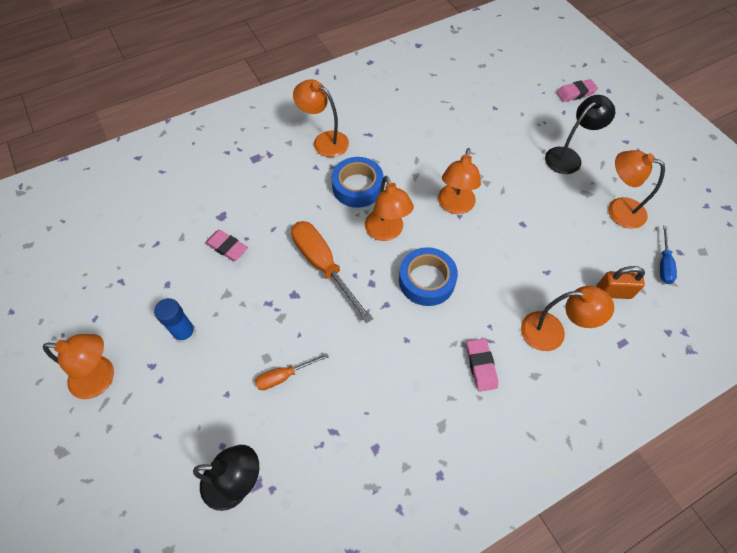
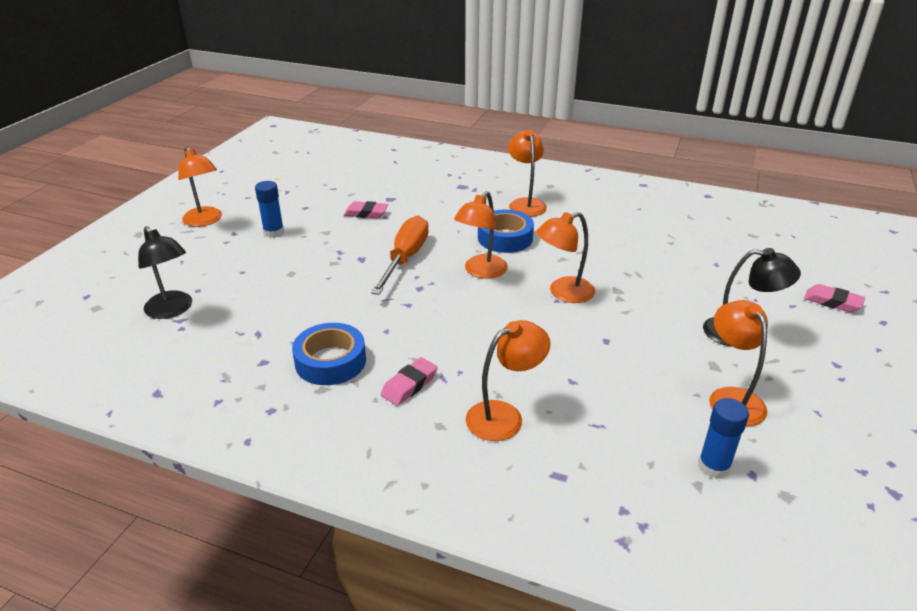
camera: 50 degrees right, 25 degrees down
pink eraser [205,230,248,261] -> pink eraser turned 75 degrees counterclockwise [344,201,388,218]
orange screwdriver [255,353,329,390] -> none
blue tape [399,247,458,306] -> blue tape moved to [292,323,366,385]
orange lamp [521,286,614,351] -> orange lamp turned 90 degrees counterclockwise [466,320,551,441]
orange padlock [596,266,645,299] -> none
blue screwdriver [660,225,677,284] -> blue glue stick [698,398,749,479]

